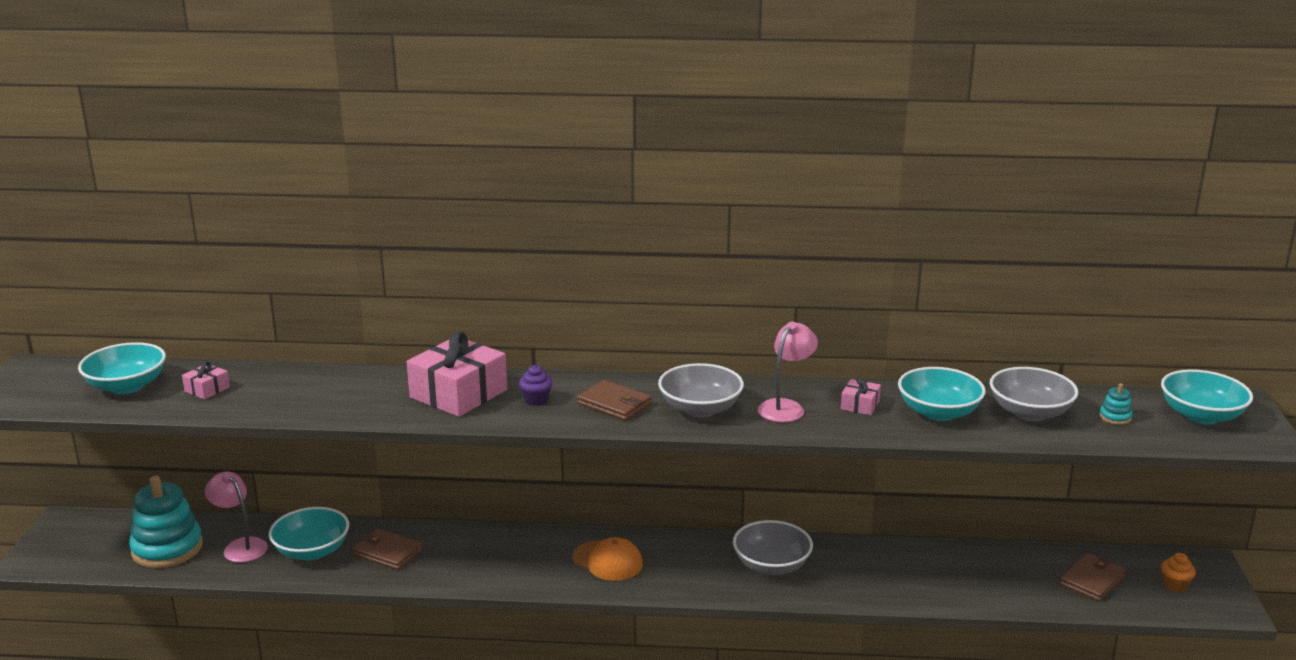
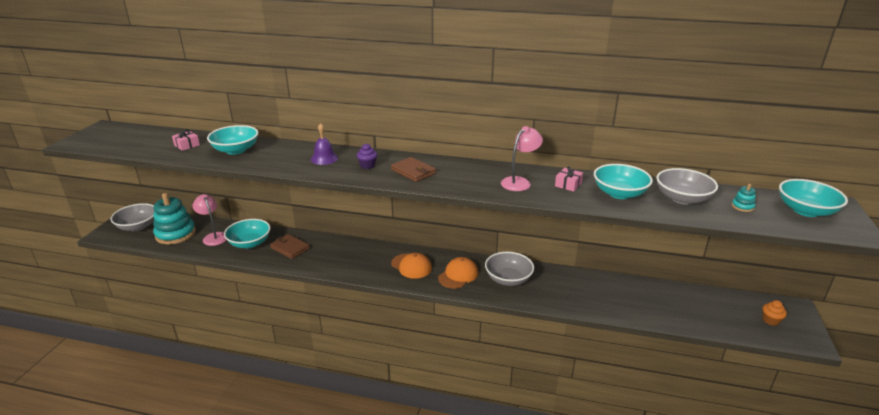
camera: 10 degrees right, 5 degrees up
turquoise bowl [78,342,166,394] -> turquoise bowl moved to [207,125,258,155]
pink gift [407,331,507,417] -> purple bell [311,123,338,165]
grey bowl [658,363,744,417] -> grey bowl moved to [111,203,155,231]
brown wallet [1060,553,1126,601] -> none
none -> orange cap [438,257,478,289]

